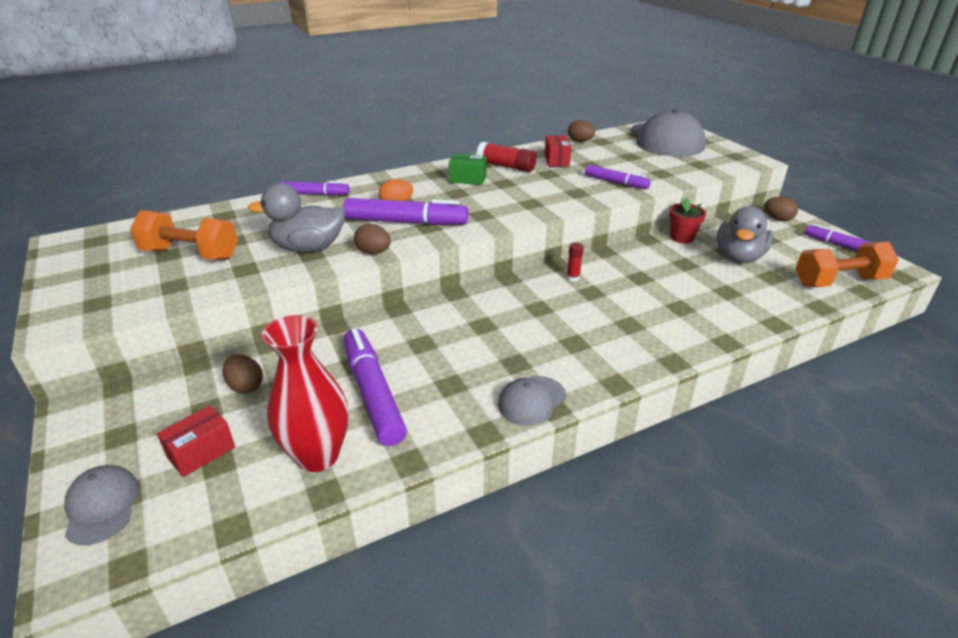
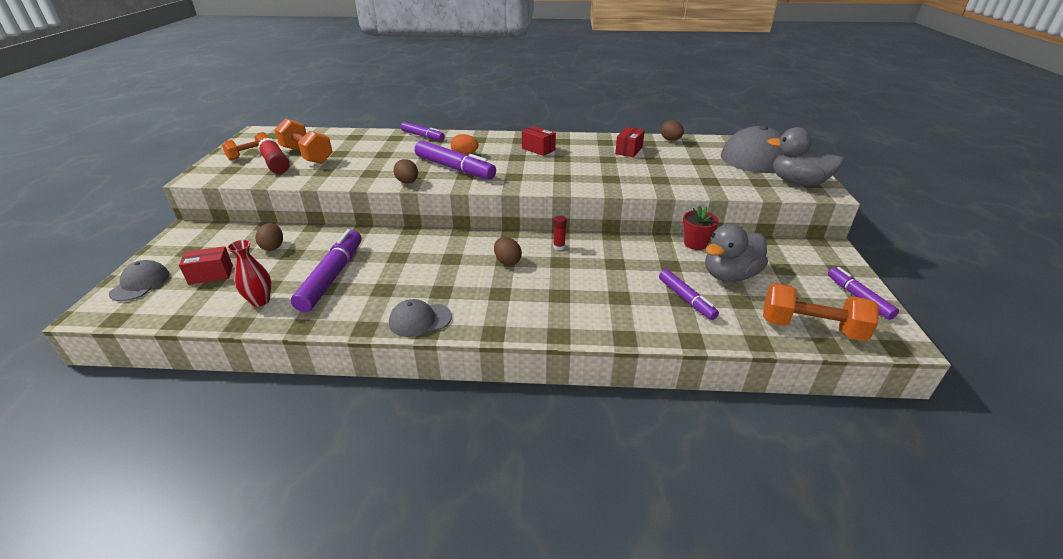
camera: 30 degrees right, 0 degrees up
grey duck [248,183,346,253] -> grey duck moved to [767,127,844,186]
red vase [262,315,349,472] -> red vase [228,240,271,307], size x0.59
green box [449,154,487,185] -> red box [522,126,556,156]
red glue stick [477,142,536,172] -> red glue stick moved to [258,138,290,174]
purple marker [585,165,651,189] -> purple marker moved to [659,269,719,320]
brown egg [764,197,798,221] -> brown egg moved to [494,237,522,266]
none -> orange dumbbell [222,132,268,160]

